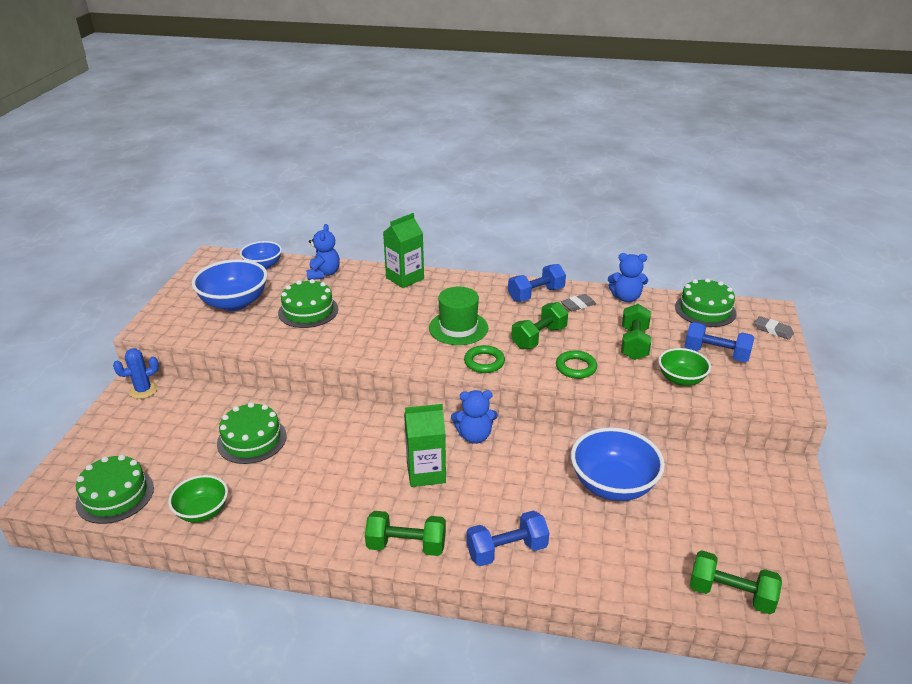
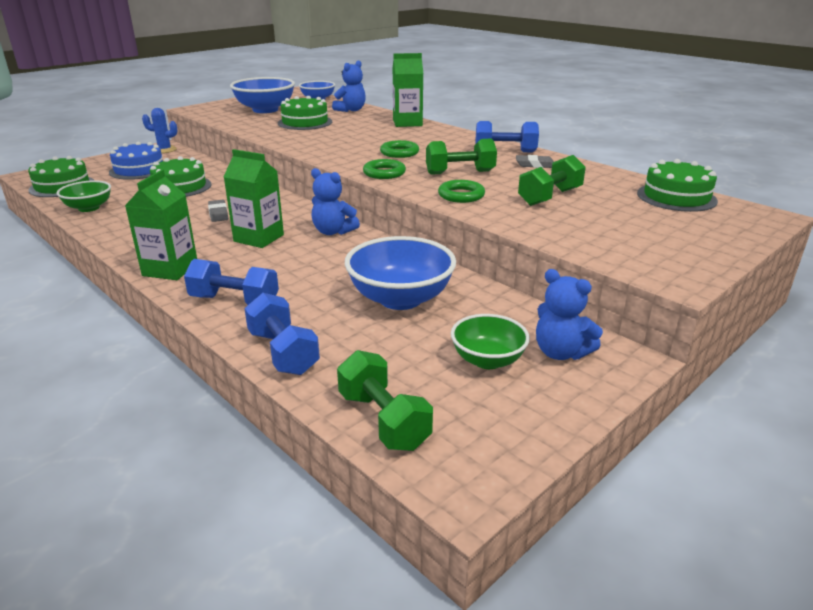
camera: 35 degrees right, 5 degrees down
green dumbbell [365,511,446,556] -> green carton [125,170,197,280]
green hat [429,287,488,345] -> green ring [380,140,419,158]
blue teddy bear [608,253,648,302] -> blue teddy bear moved to [536,269,603,360]
green bowl [658,348,711,386] -> green bowl moved to [451,314,530,369]
blue dumbbell [685,322,755,362] -> blue dumbbell moved to [244,293,320,375]
grey eraser [754,316,794,340] -> grey eraser moved to [208,200,228,222]
none -> blue cake [109,142,163,180]

